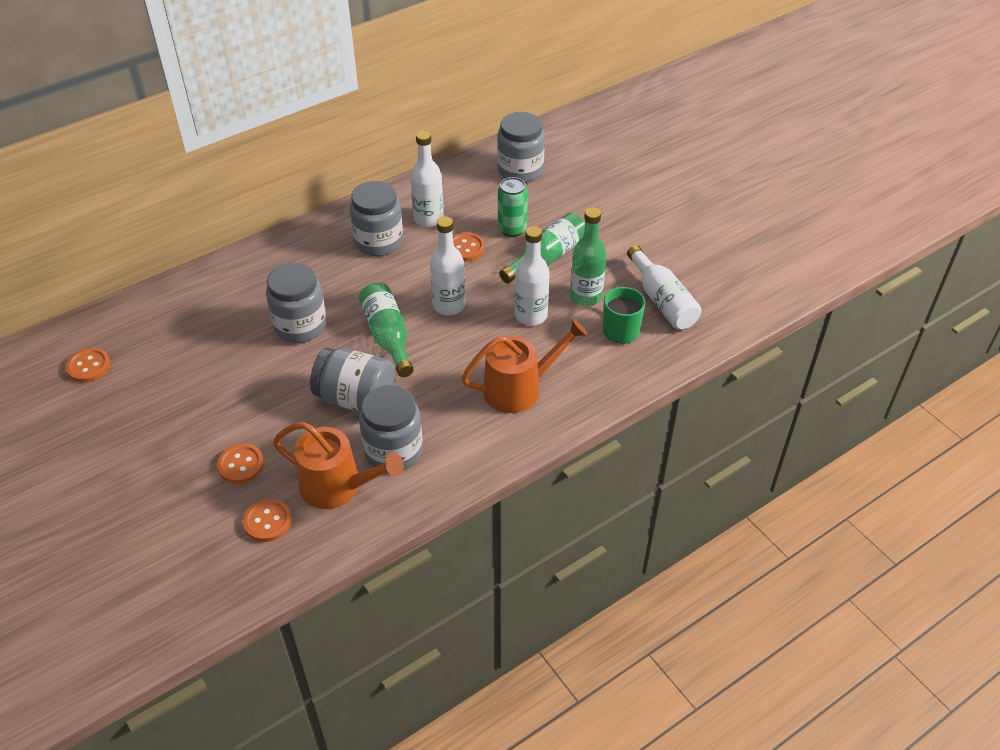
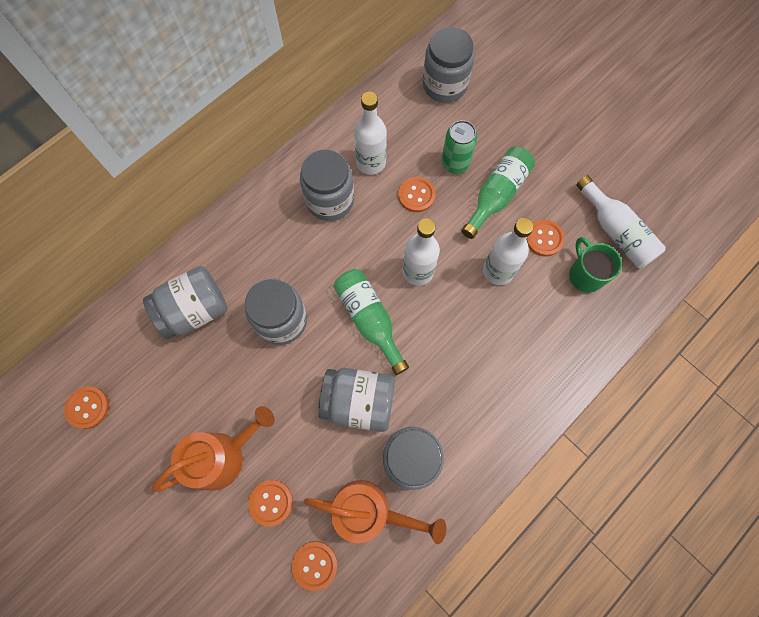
camera: 10 degrees left, 25 degrees up
orange watering can [462,319,588,413] -> orange watering can moved to [152,406,275,492]
green bottle [570,207,606,306] -> orange button [526,220,565,256]
none -> grey jar [143,266,228,339]

